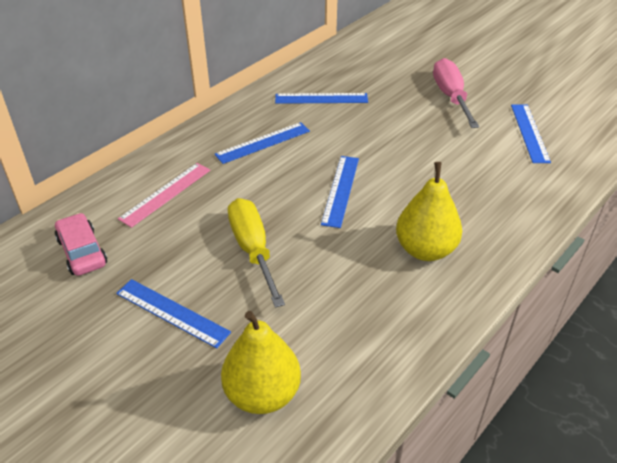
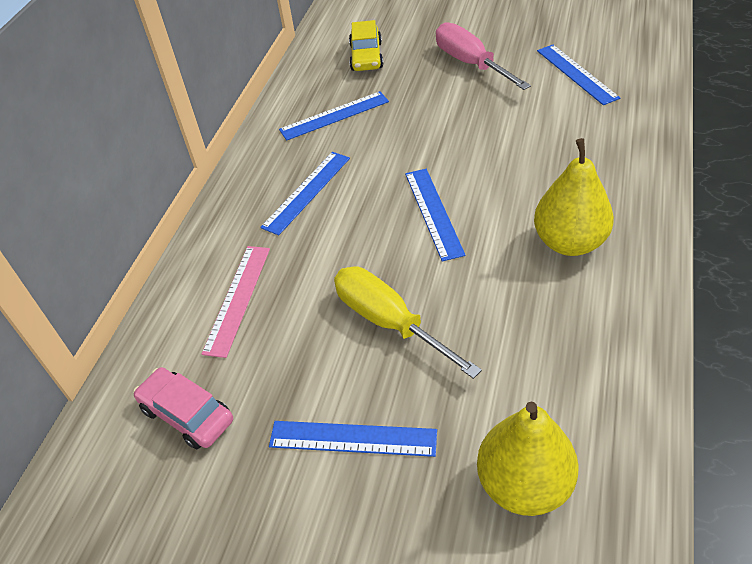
camera: 20 degrees left, 5 degrees up
none -> yellow car [349,20,383,71]

